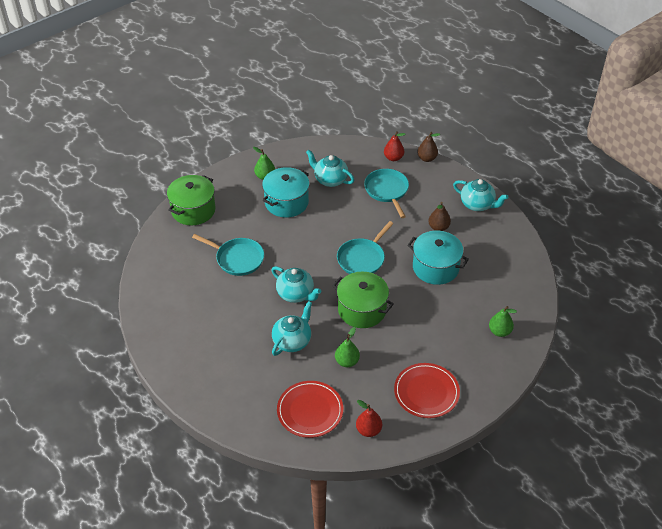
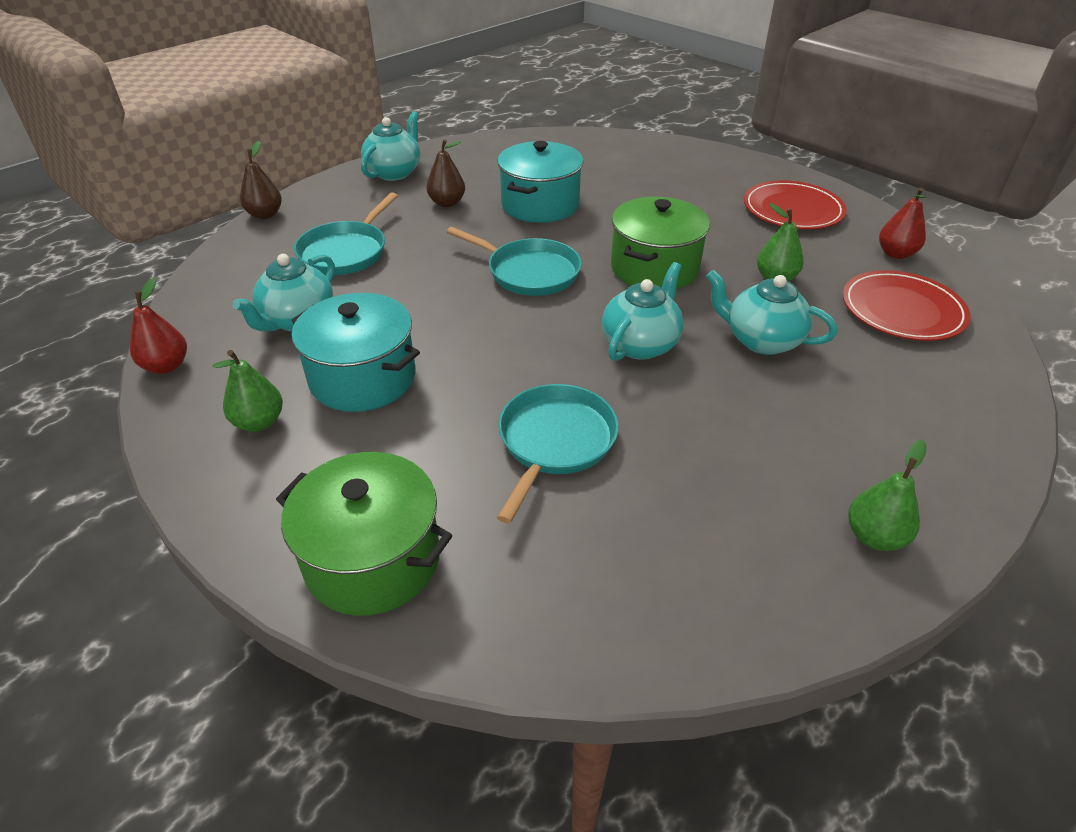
camera: 95 degrees left, 5 degrees down
turquoise pan [364,169,409,218] -> turquoise pan turned 45 degrees counterclockwise [294,192,398,275]
red pear [384,131,406,161] -> red pear moved to [130,278,187,374]
green pear [489,306,517,337] -> green pear moved to [848,440,927,551]

